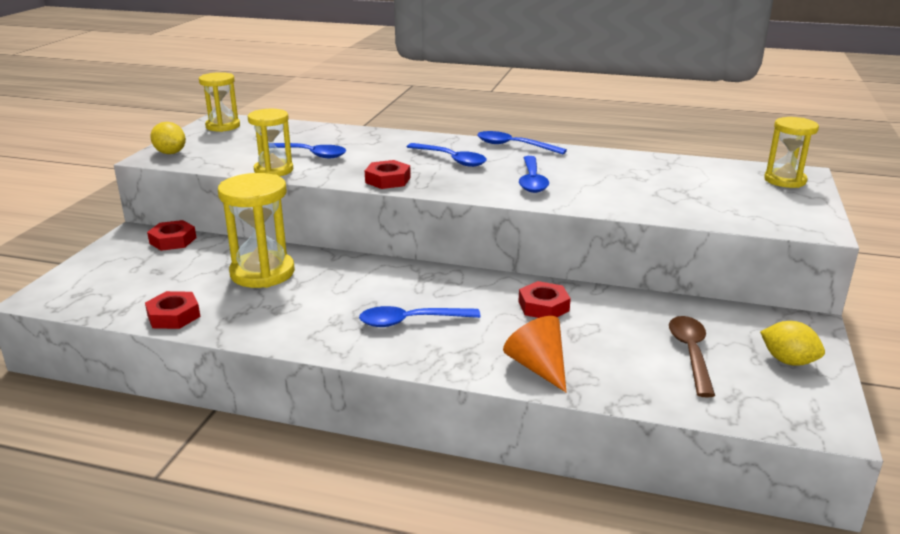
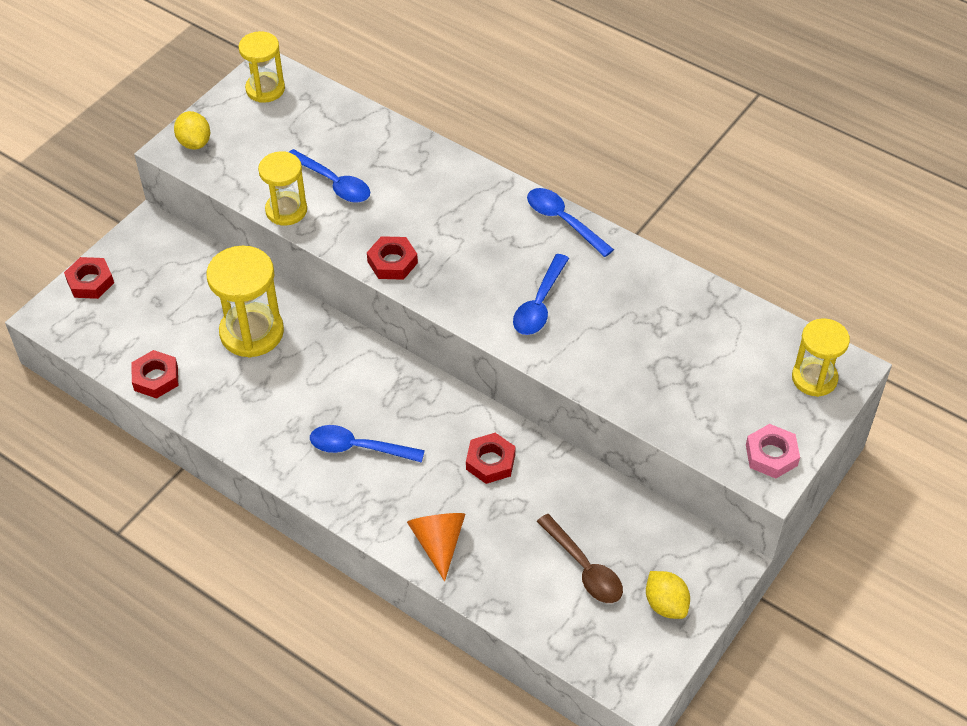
camera: 20 degrees right, 25 degrees up
red nut [147,220,196,251] -> red nut moved to [64,257,114,299]
blue spoon [407,143,487,167] -> none
brown spoon [669,316,715,397] -> brown spoon turned 120 degrees clockwise [537,514,623,603]
none -> pink nut [746,424,800,479]

